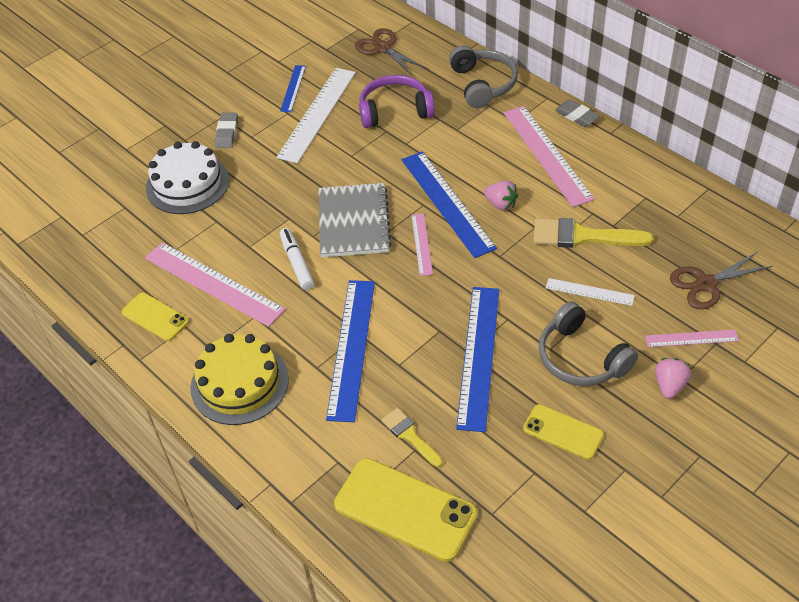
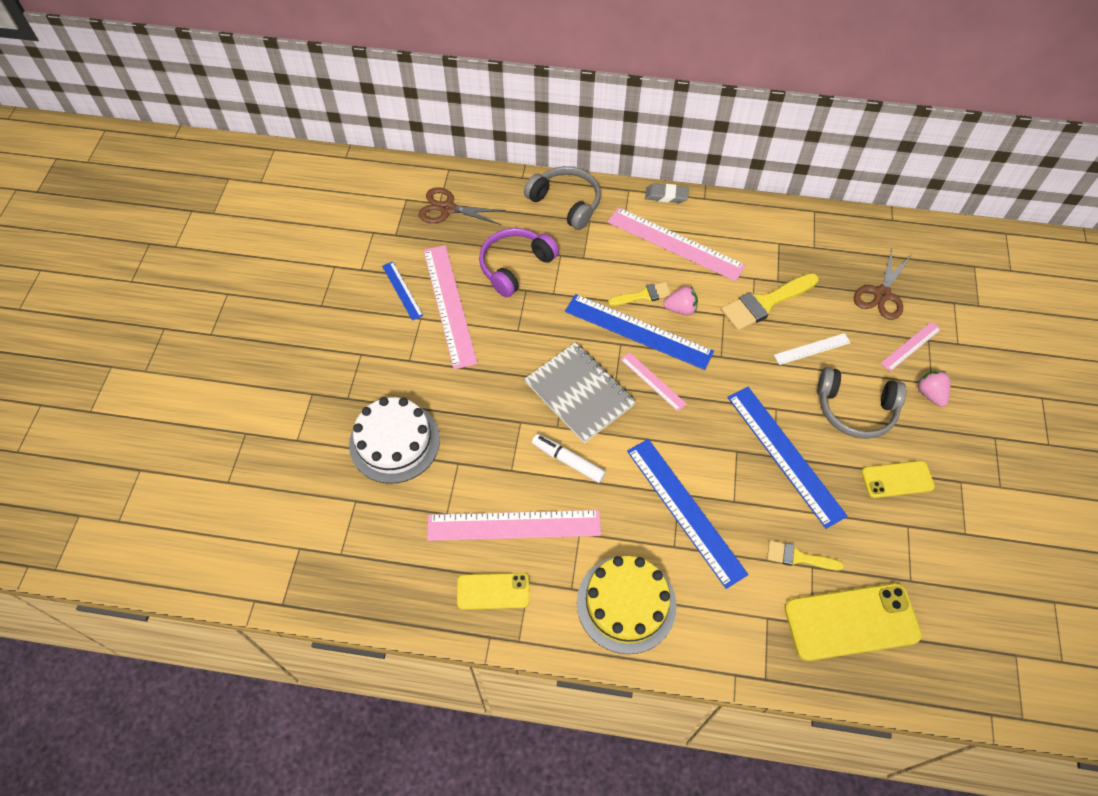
camera: 40 degrees left, 10 degrees up
grey eraser [215,113,238,148] -> none
white ruler [276,68,356,163] -> pink ruler [423,245,478,369]
none -> yellow brush [608,282,671,306]

